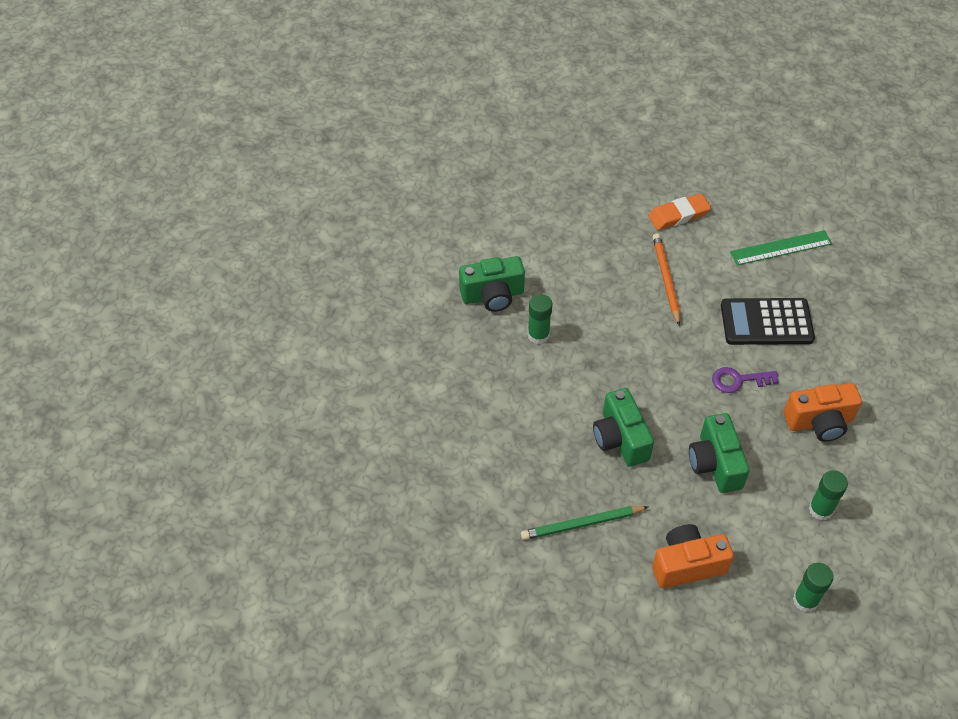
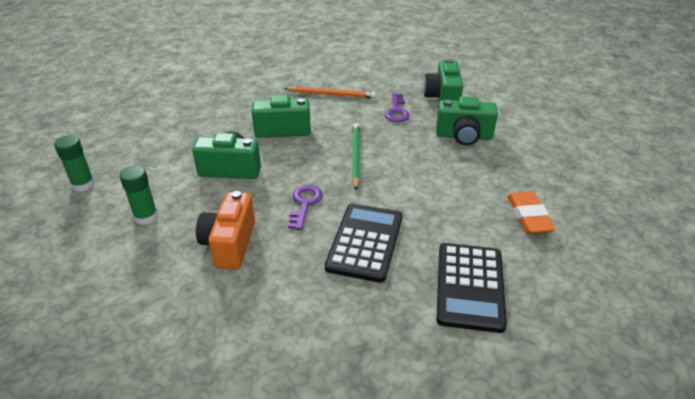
camera: 105 degrees right, 15 degrees down
green pencil [521,506,648,540] -> green pencil moved to [352,123,360,190]
green glue stick [528,294,552,344] -> purple key [385,93,410,122]
orange camera [652,524,734,588] -> none
orange pencil [653,233,680,326] -> orange pencil moved to [283,86,376,99]
green ruler [730,230,832,265] -> black calculator [436,243,507,333]
none -> green camera [436,96,498,146]

